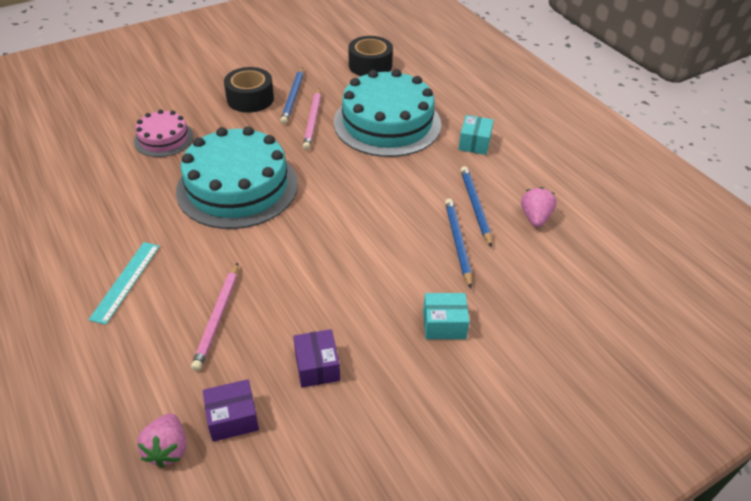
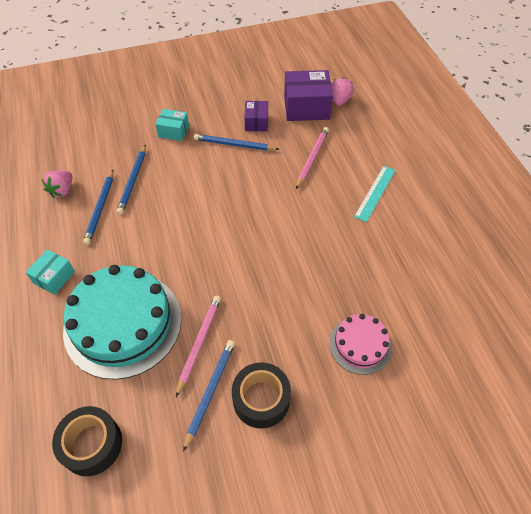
camera: 165 degrees left, 10 degrees up
turquoise cake [176,126,298,229] -> none
purple box [203,379,259,442] -> purple box [284,70,333,121], size x1.75
none -> blue pencil [194,134,279,151]

